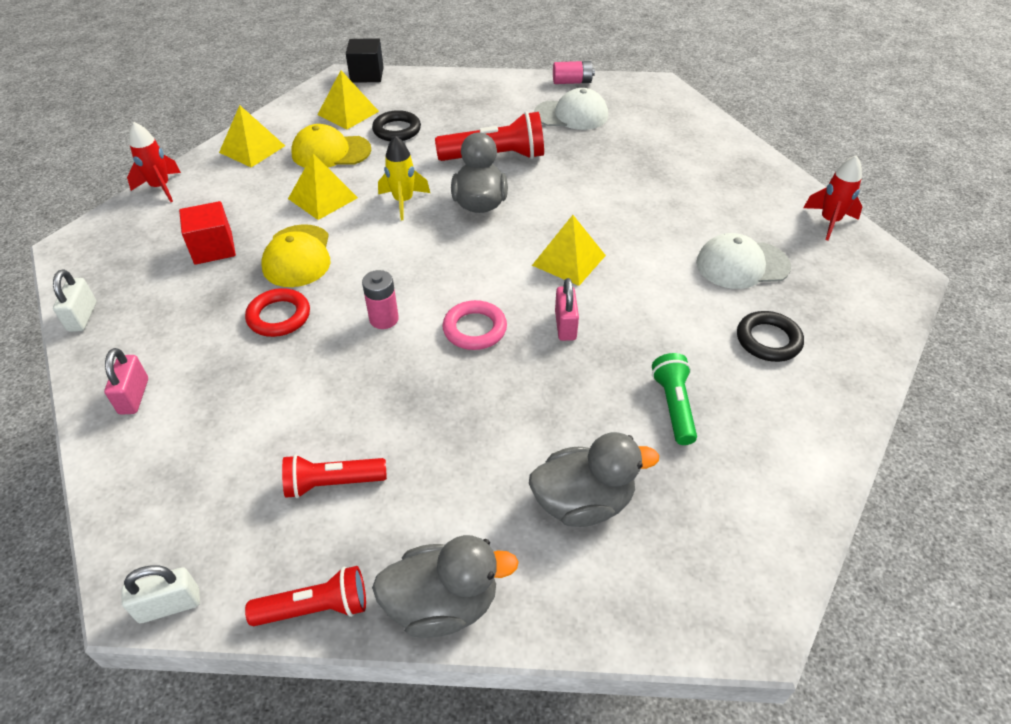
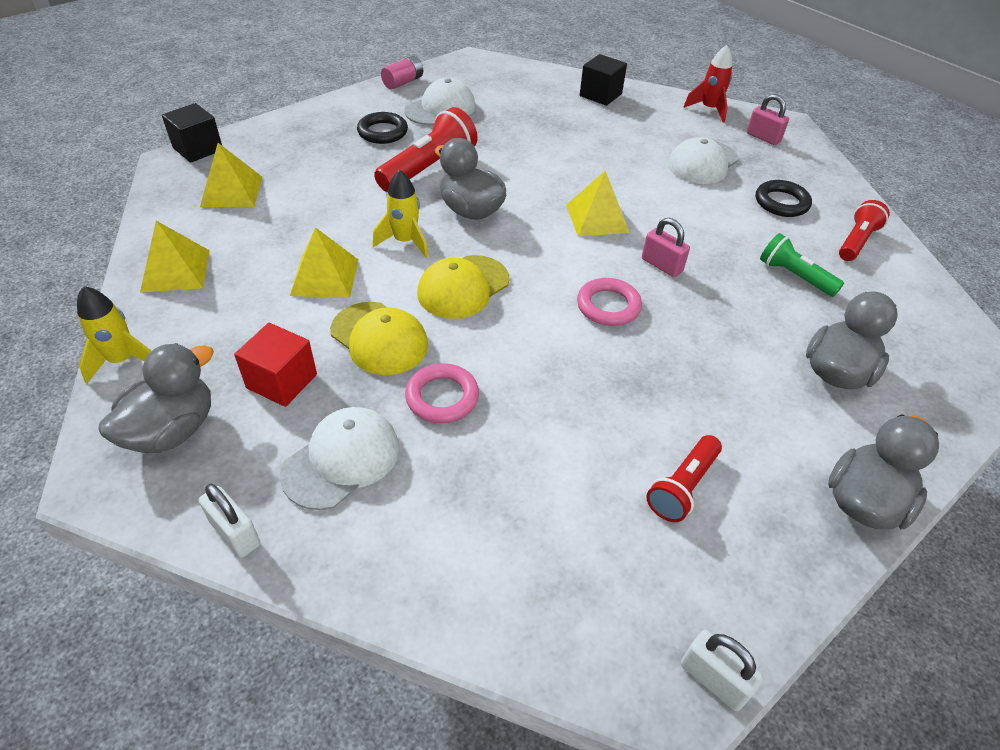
camera: 45 degrees left, 0 degrees up
pink padlock [104,348,148,415] -> pink padlock moved to [747,94,789,145]
white padlock [121,565,200,623] -> white padlock turned 75 degrees counterclockwise [681,630,763,711]
red rocket [127,122,181,202] -> yellow rocket [77,286,151,384]
red ring [245,288,310,337] -> pink ring [405,363,479,423]
red flashlight [245,566,366,626] -> red flashlight moved to [839,200,890,261]
yellow cap [291,124,371,168] -> yellow cap moved to [417,255,509,319]
pink battery [362,270,399,329] -> none
black ring [372,110,421,141] -> black ring moved to [357,112,408,144]
none -> grey duck [99,343,214,453]
none -> white cap [280,407,399,510]
none -> black cube [580,54,627,106]

